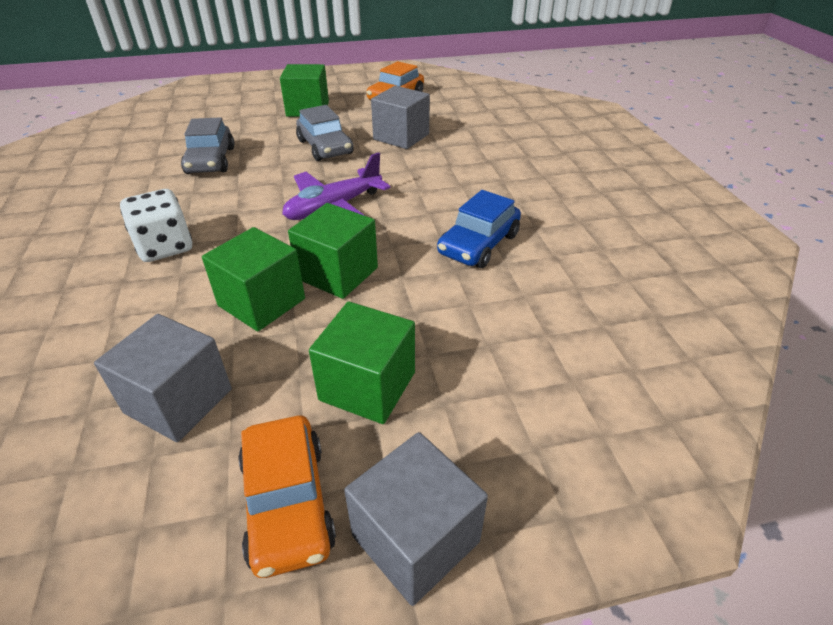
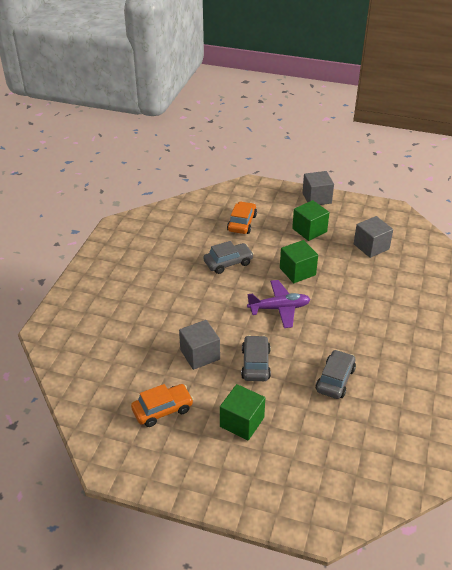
camera: 150 degrees left, 0 degrees up
white dice [120,189,192,262] -> none
green cube [202,227,305,331] -> none
orange car [238,416,336,578] -> orange car moved to [227,201,257,234]
blue car [437,190,521,268] -> grey car [203,241,254,274]

